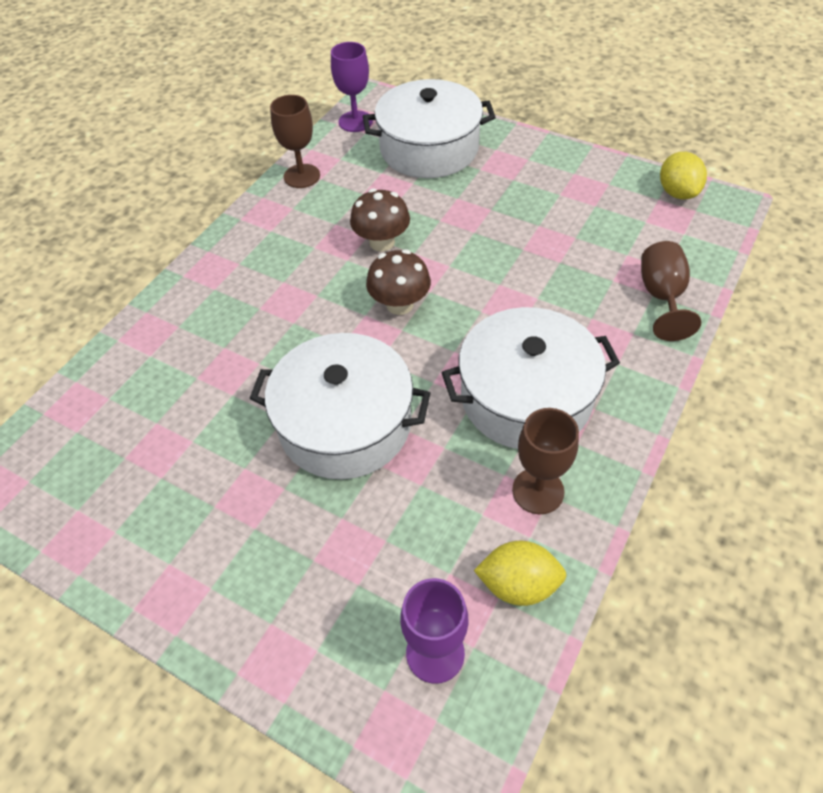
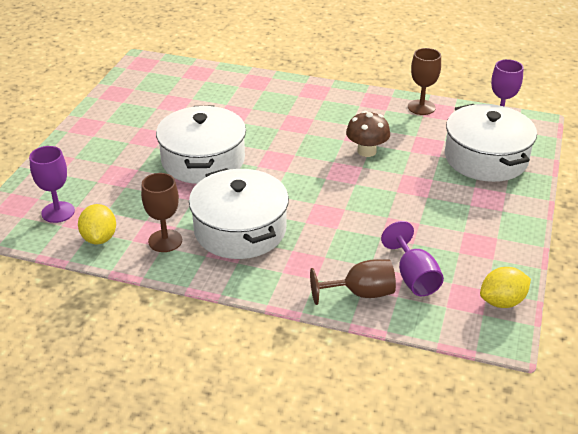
camera: 75 degrees right, 15 degrees down
brown mushroom [366,249,431,315] -> none
none -> purple goblet [381,221,444,296]

